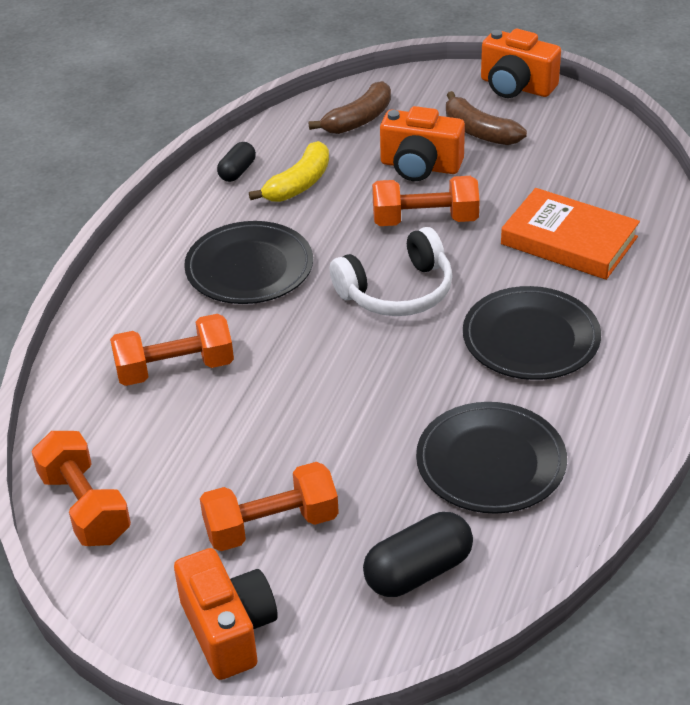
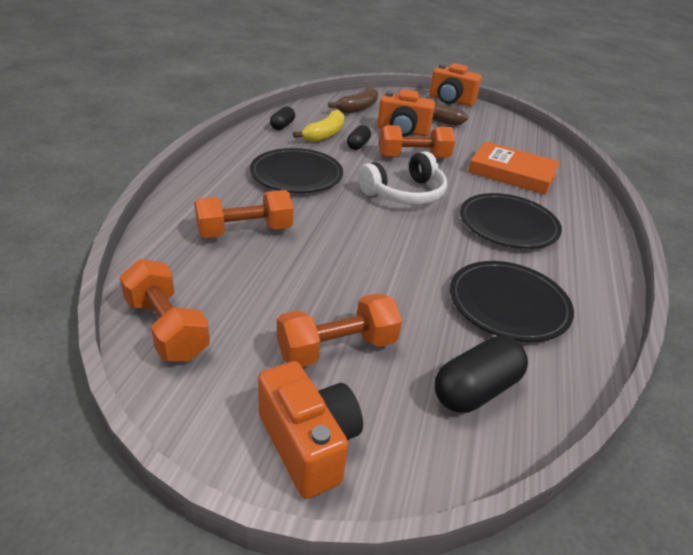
camera: 10 degrees left, 5 degrees down
none -> black capsule [347,125,371,150]

